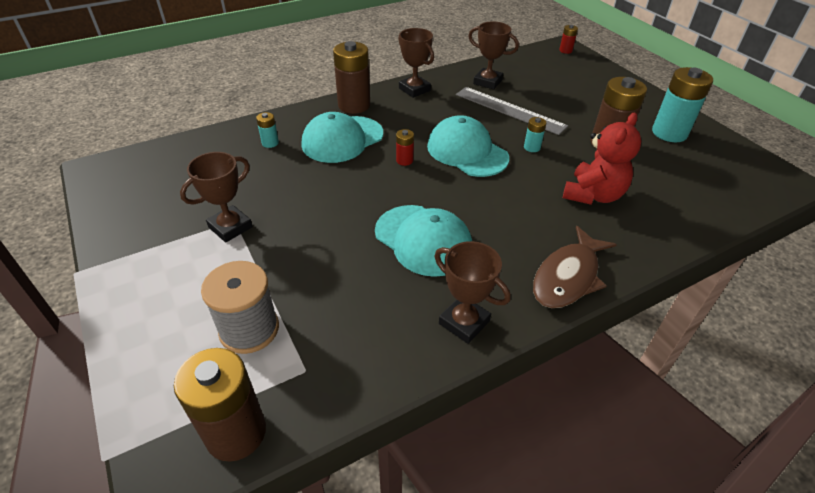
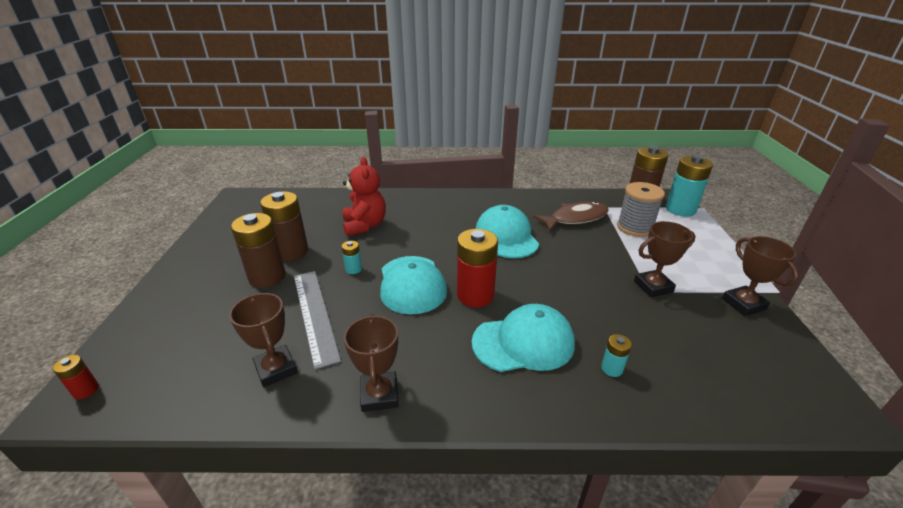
camera: 150 degrees left, 10 degrees down
brown battery [333,41,370,114] -> brown battery moved to [231,213,286,288]
red battery [396,129,414,166] -> red battery [457,229,498,307], size x2.13
brown trophy [434,241,510,344] -> brown trophy moved to [722,236,799,316]
brown fish [533,226,617,308] -> brown fish moved to [533,202,609,231]
red teddy bear [563,113,641,205] -> red teddy bear turned 105 degrees clockwise [343,157,386,236]
turquoise battery [652,67,713,142] -> turquoise battery moved to [666,155,713,217]

